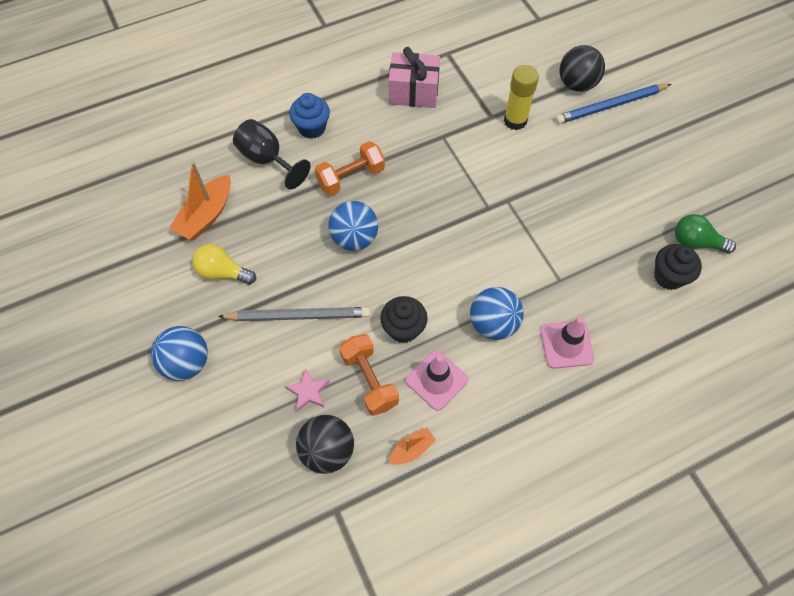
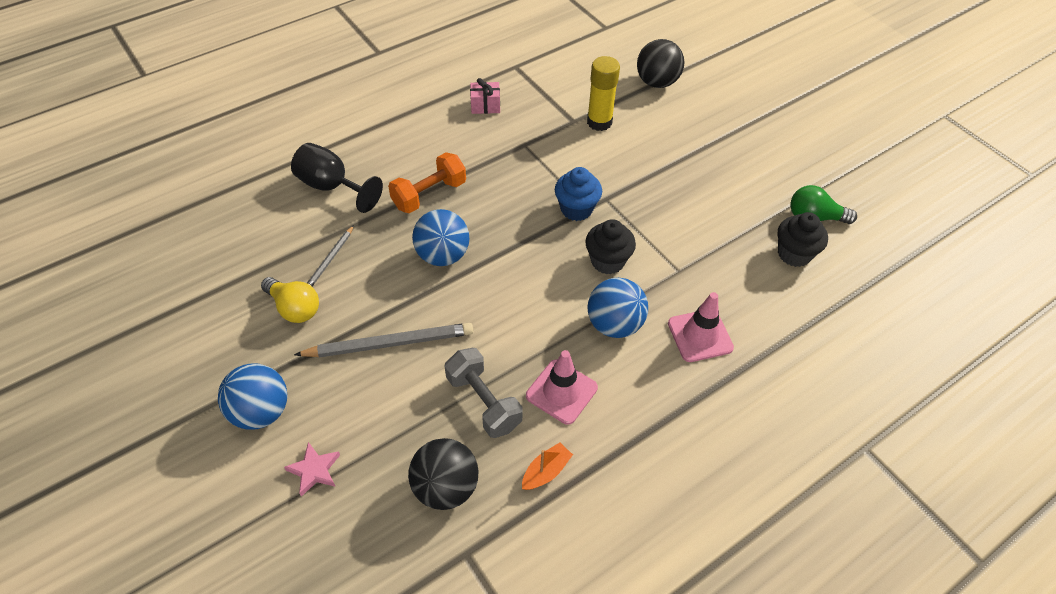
camera: 10 degrees left, 10 degrees down
orange boat [169,162,231,240] -> none
yellow light bulb [193,244,256,285] -> yellow light bulb turned 150 degrees counterclockwise [261,277,319,323]
pink star [285,368,330,412] -> pink star moved to [284,442,340,497]
blue cupcake [289,93,330,139] -> blue cupcake moved to [555,167,602,221]
orange dumbbell [339,334,399,416] -> grey dumbbell [445,348,523,438]
black cupcake [380,296,428,343] -> black cupcake moved to [585,219,636,274]
pink gift [389,47,440,108] -> pink gift [470,78,500,114], size x0.56
blue pencil [555,84,671,124] -> none
none -> grey pencil [307,225,354,287]

